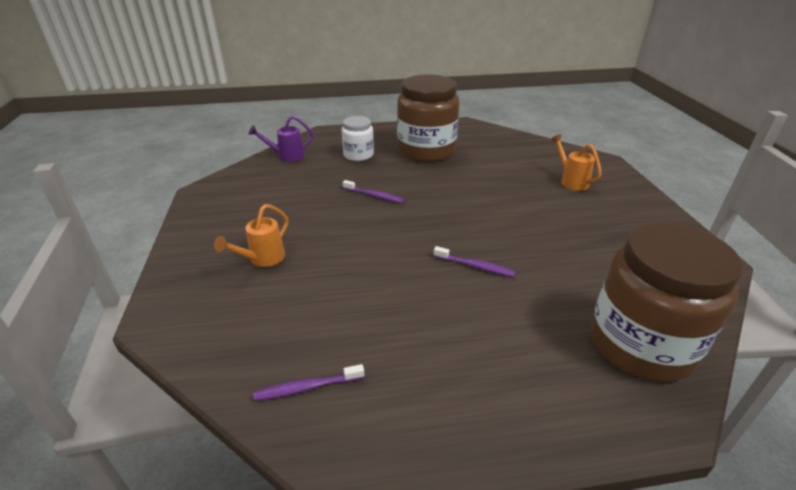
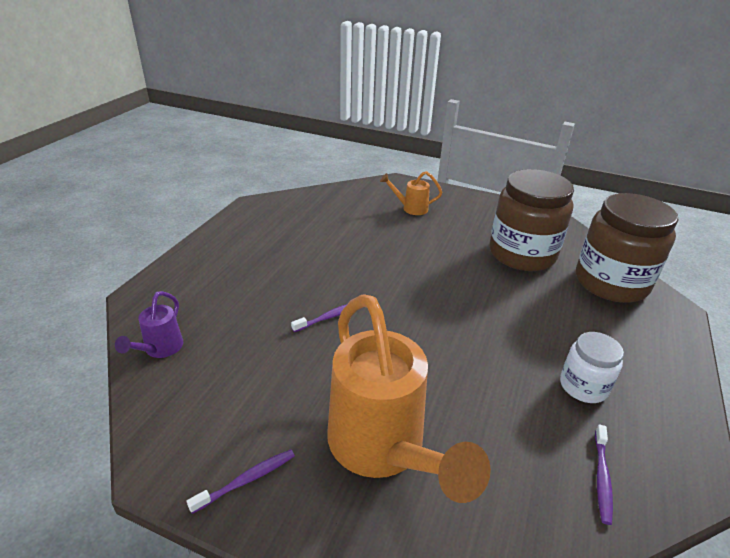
camera: 60 degrees left, 0 degrees up
orange watering can [214,204,288,267] -> orange watering can [327,294,491,503], size x2.24
white jar [342,116,374,161] -> white jar moved to [560,332,624,403]
brown jar [397,75,459,162] -> brown jar moved to [490,169,574,271]
purple toothbrush [434,246,515,277] -> purple toothbrush moved to [187,449,295,514]

